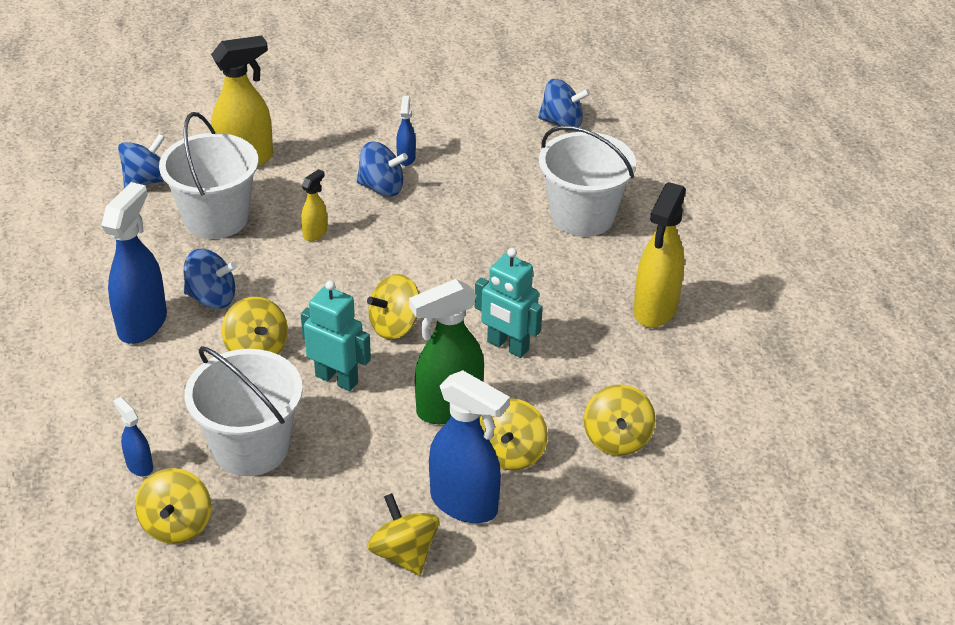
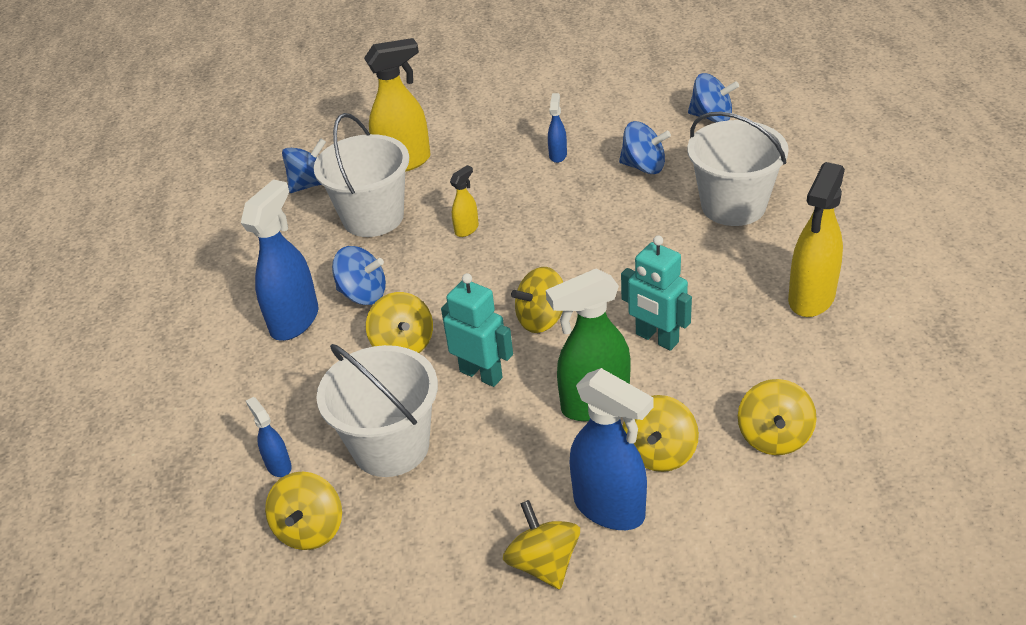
camera: 10 degrees right, 0 degrees up
blue spinning top [357,141,408,197] -> blue spinning top moved to [619,121,671,174]

